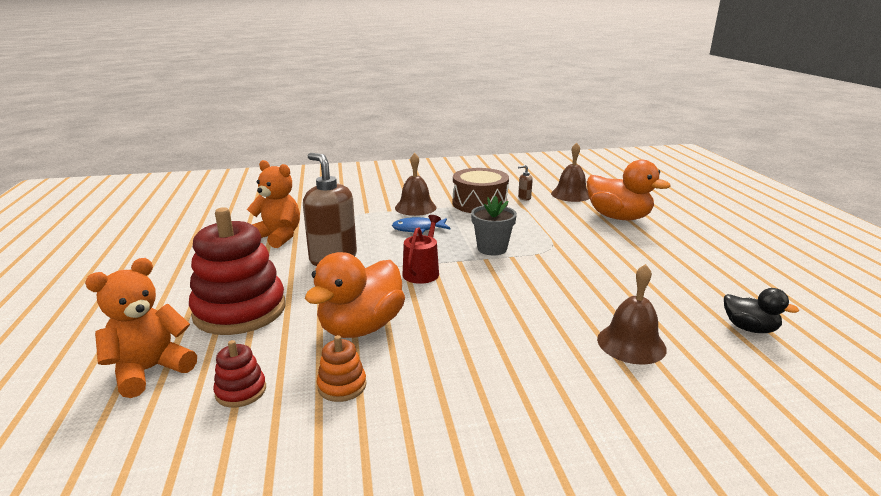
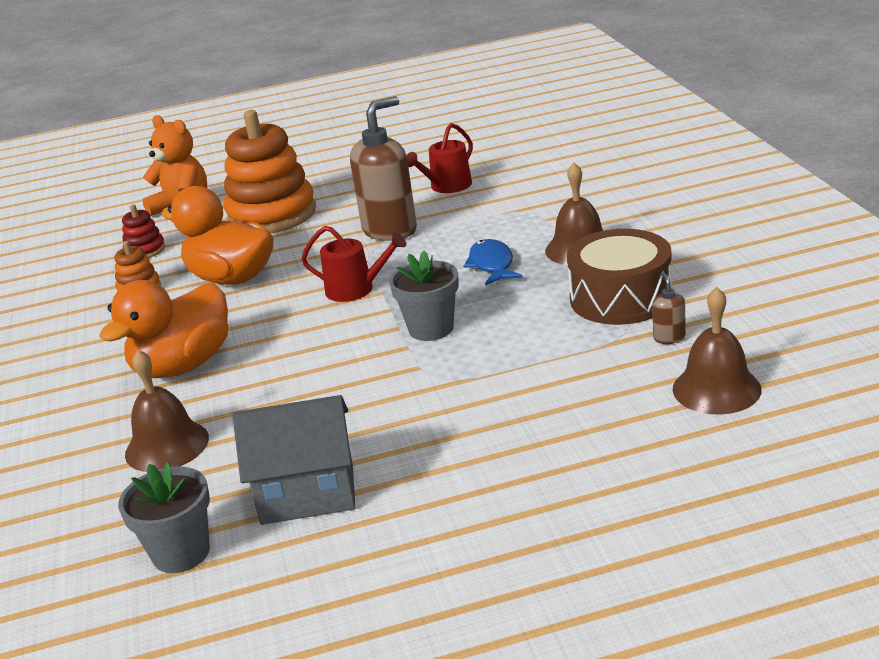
camera: 90 degrees right, 5 degrees up
red stacking toy [189,207,285,335] -> orange stacking toy [224,110,316,233]
orange teddy bear [247,160,300,248] -> red watering can [406,123,473,193]
orange duck [587,160,671,220] -> orange duck moved to [99,280,228,378]
black duck [724,288,799,333] -> grey flower pot [118,462,210,573]
none -> grey house [233,395,355,525]

